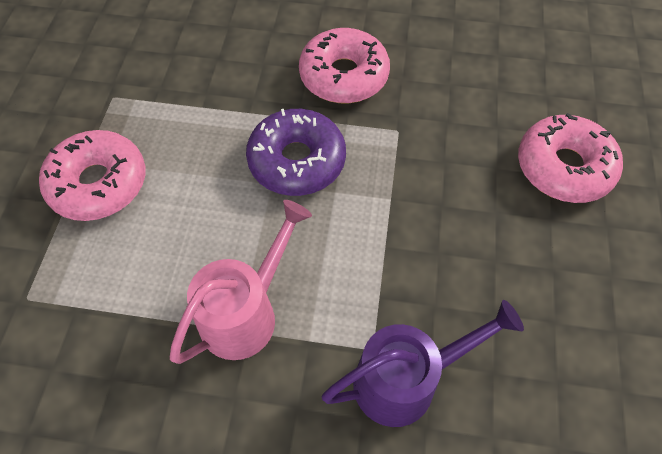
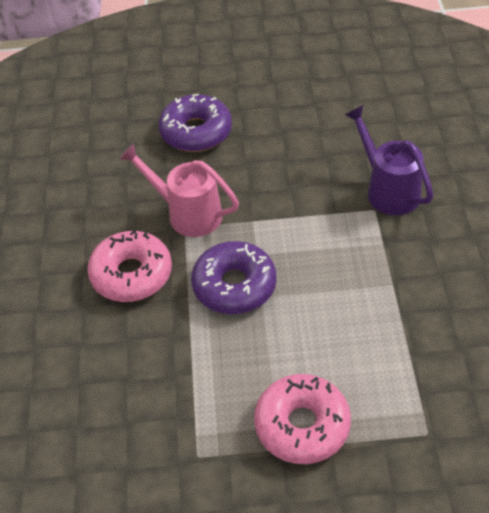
camera: 100 degrees left, 10 degrees down
pink watering can [170,200,312,364] -> pink watering can moved to [119,143,239,237]
pink donut [518,113,623,203] -> purple donut [159,94,232,152]

